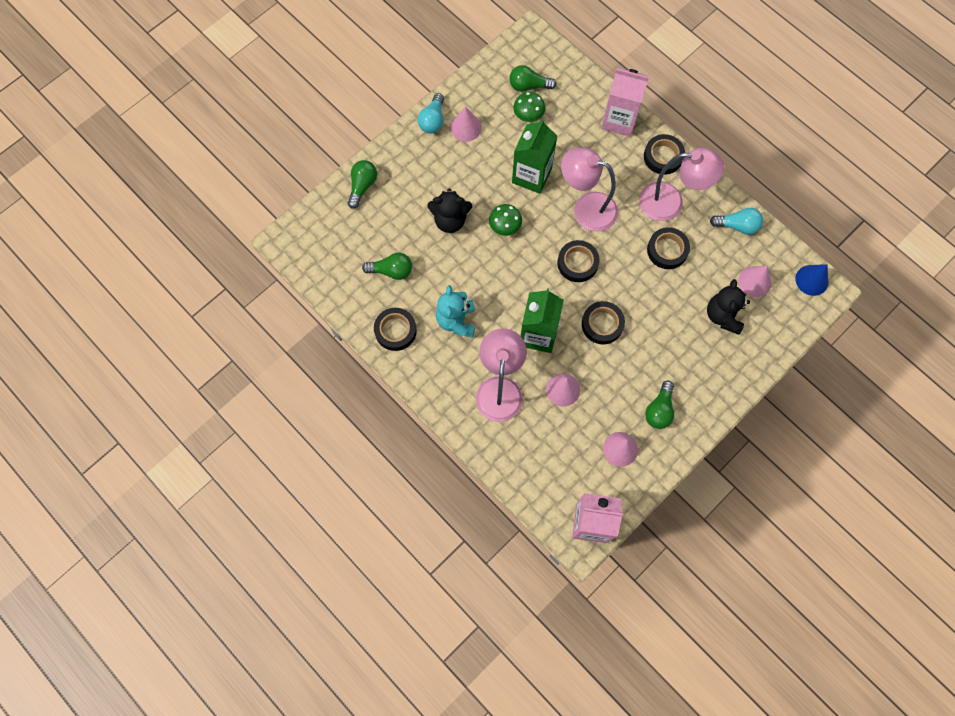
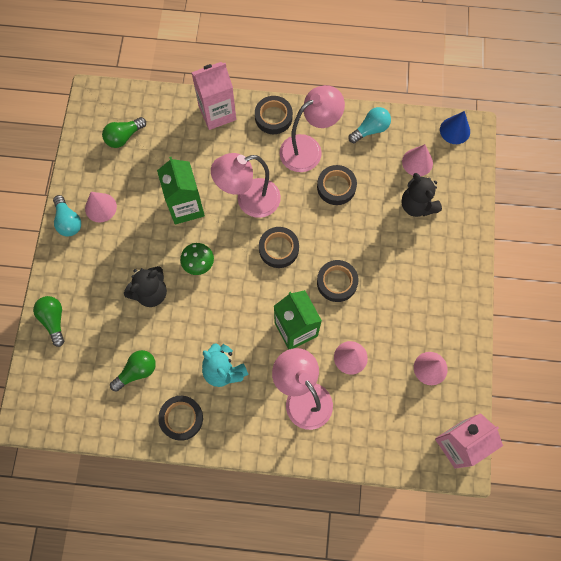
camera: 40 degrees left, 0 degrees up
green mushroom [513,92,545,122] -> none
green light bulb [645,381,674,429] -> none

